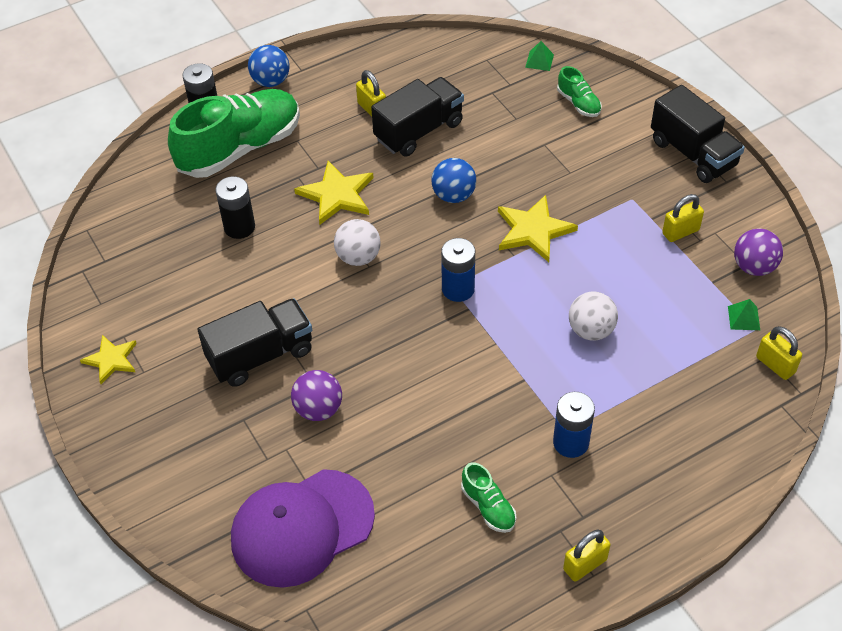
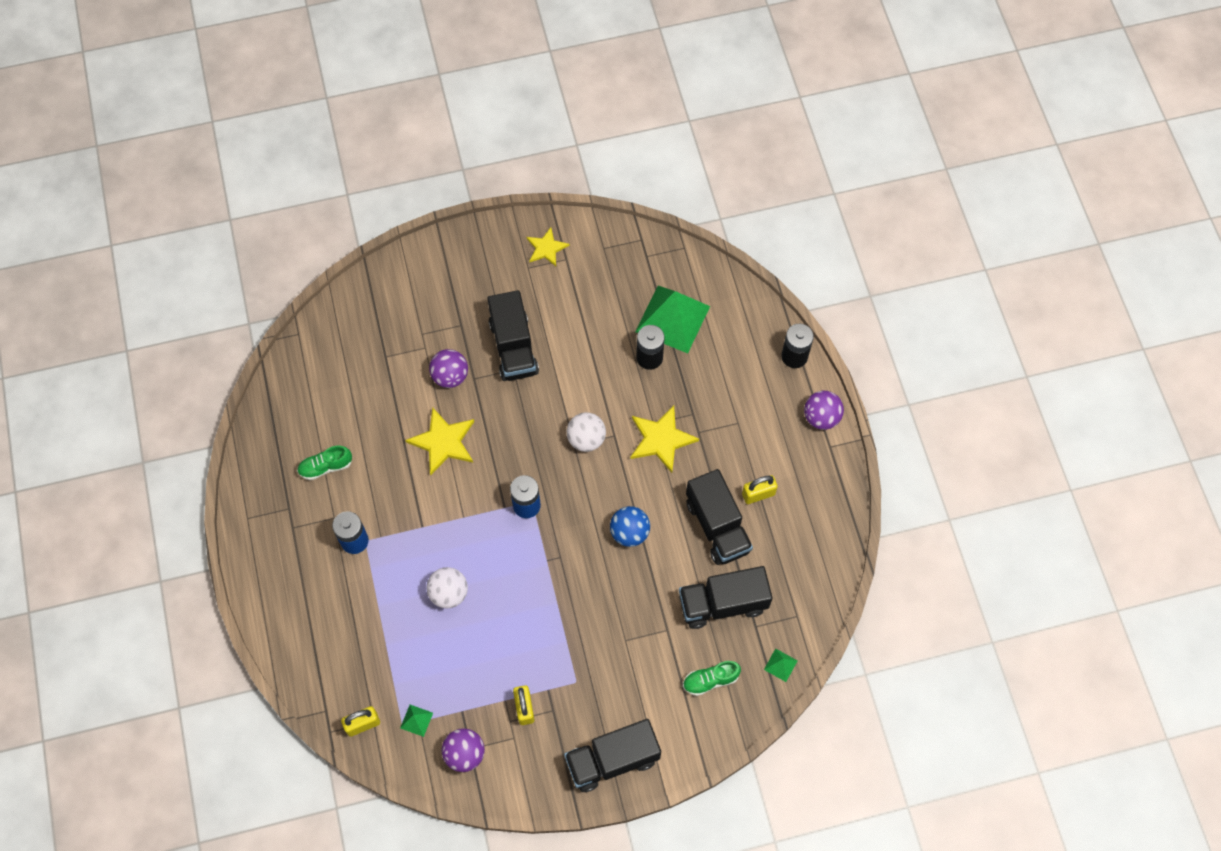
camera: 105 degrees right, 15 degrees up
green shoe [168,89,300,178] -> none
purple cap [231,469,375,588] -> none
blue ball [248,45,290,87] -> purple ball [804,391,844,430]
yellow star [498,195,578,262] -> yellow star moved to [405,407,474,475]
yellow padlock [563,529,611,582] -> none
none -> green pyramid [635,286,710,353]
none -> black truck [679,566,773,629]

